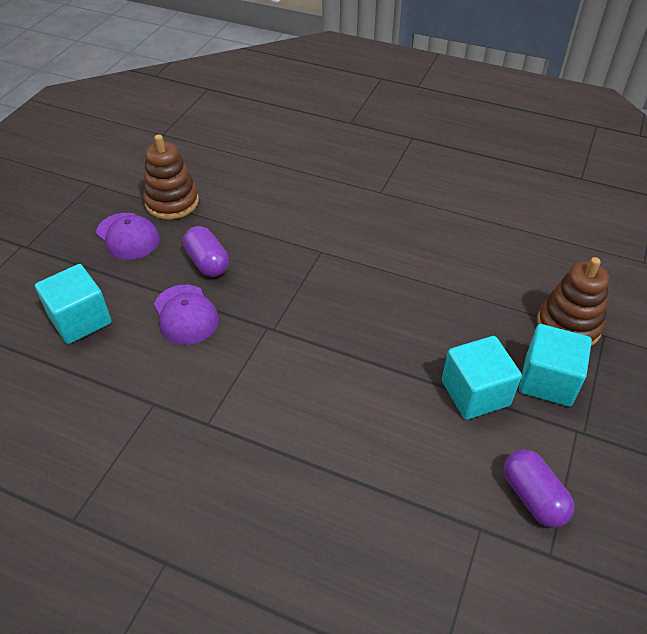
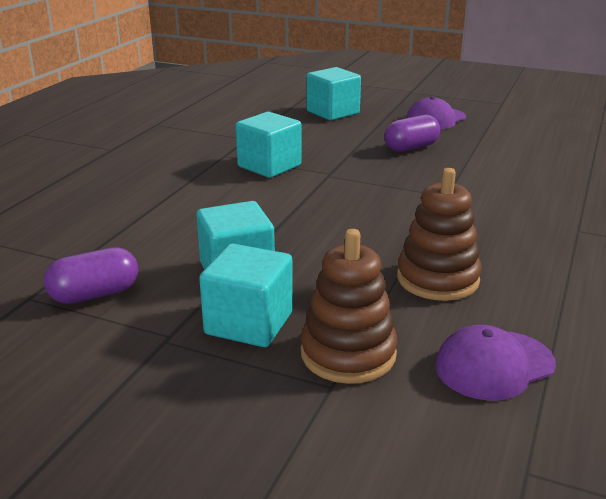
camera: 90 degrees right, 20 degrees down
brown stacking toy [143,135,199,220] -> brown stacking toy moved to [397,168,482,301]
purple cap [154,285,219,345] -> purple cap moved to [435,325,556,401]
none -> turquoise cube [236,112,301,178]

